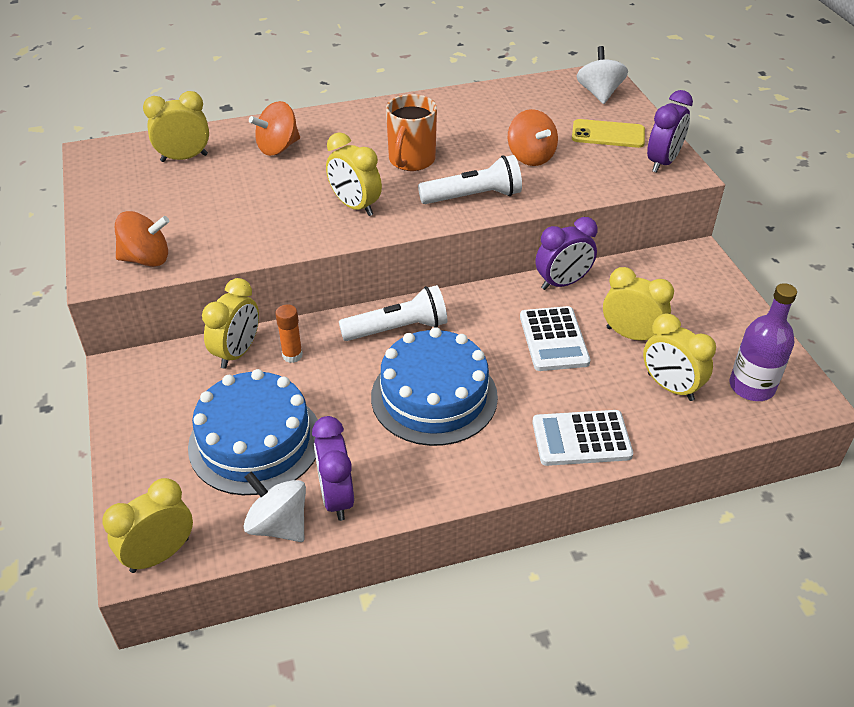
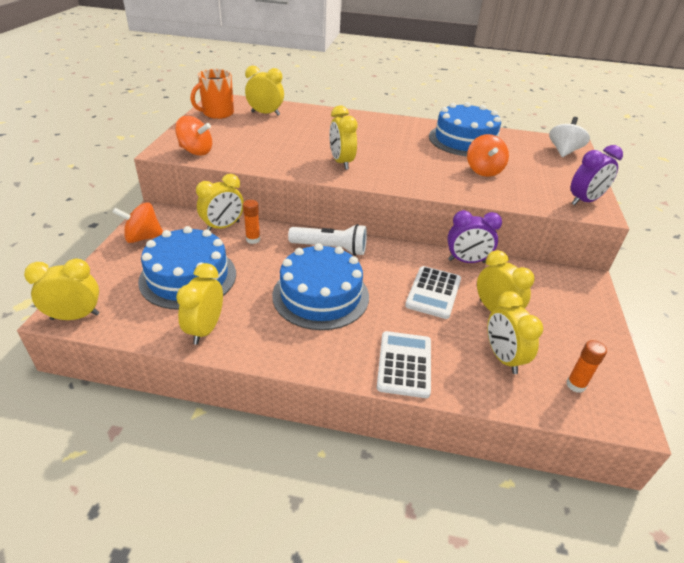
camera: 25 degrees right, 5 degrees down
white spinning top [243,471,306,542] -> none
orange spinning top [249,101,300,156] -> orange spinning top moved to [112,202,163,243]
purple clock [312,416,354,521] -> yellow clock [176,263,223,345]
orange mug [386,94,437,171] -> orange mug moved to [191,69,234,119]
white flashlight [418,155,522,204] -> none
white calculator [532,410,633,466] -> white calculator turned 75 degrees clockwise [377,331,431,398]
yellow phone [572,119,645,148] -> none
purple bottle [729,283,797,401] -> orange glue stick [566,340,607,393]
none -> blue cake [429,102,501,157]

